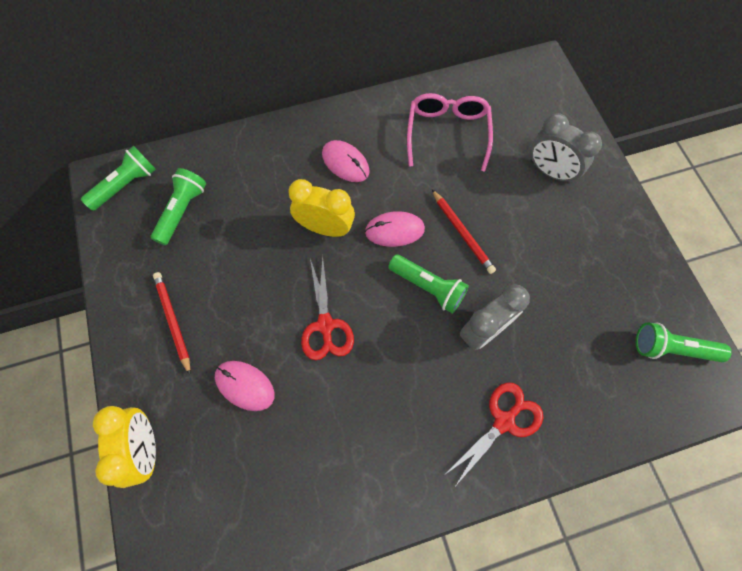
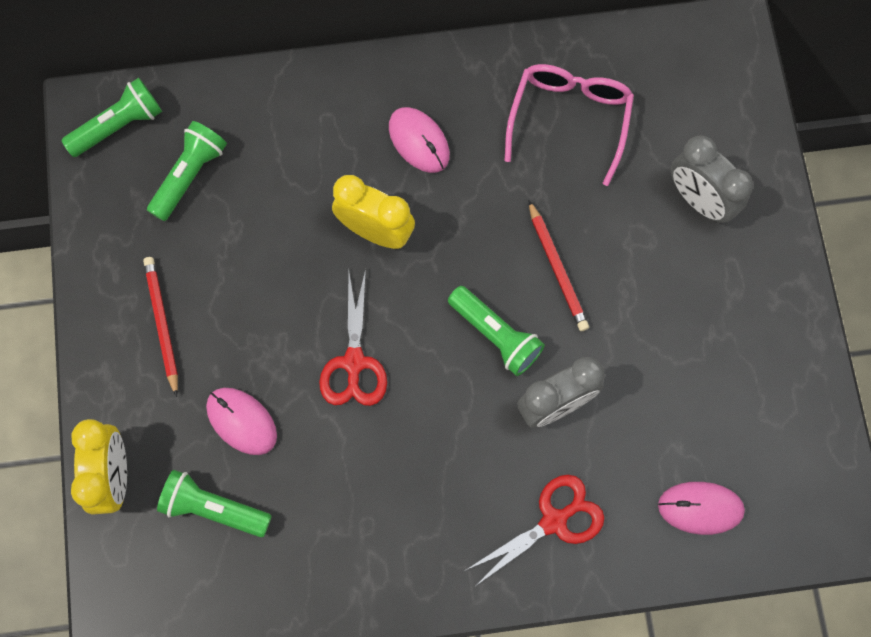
camera: 10 degrees right, 5 degrees up
pink mouse [365,211,425,247] -> pink mouse moved to [658,482,745,535]
green flashlight [636,322,732,362] -> green flashlight moved to [157,470,272,537]

